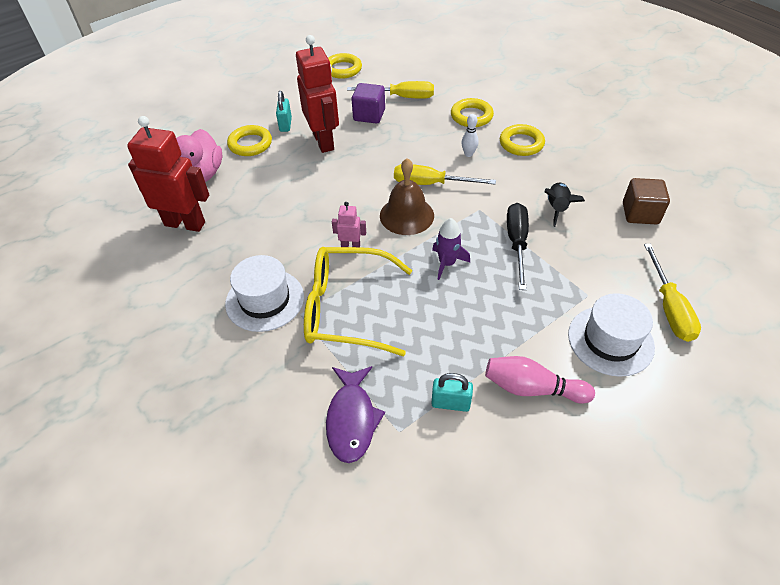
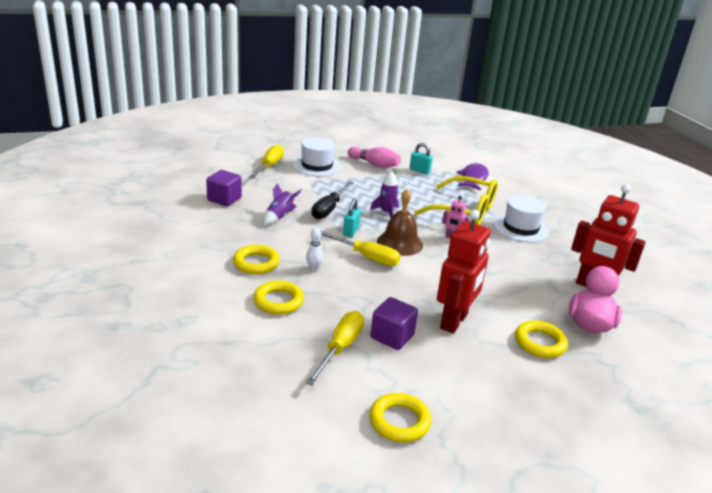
camera: 165 degrees left, 20 degrees down
turquoise padlock [276,91,292,132] -> turquoise padlock moved to [343,199,361,237]
red robot [296,35,339,153] -> red robot turned 150 degrees counterclockwise [437,210,491,333]
yellow screwdriver [347,81,434,99] -> yellow screwdriver turned 90 degrees clockwise [306,311,364,386]
black rocket [545,183,585,227] -> purple rocket [264,184,302,225]
brown cube [623,178,670,224] -> purple cube [206,170,242,206]

